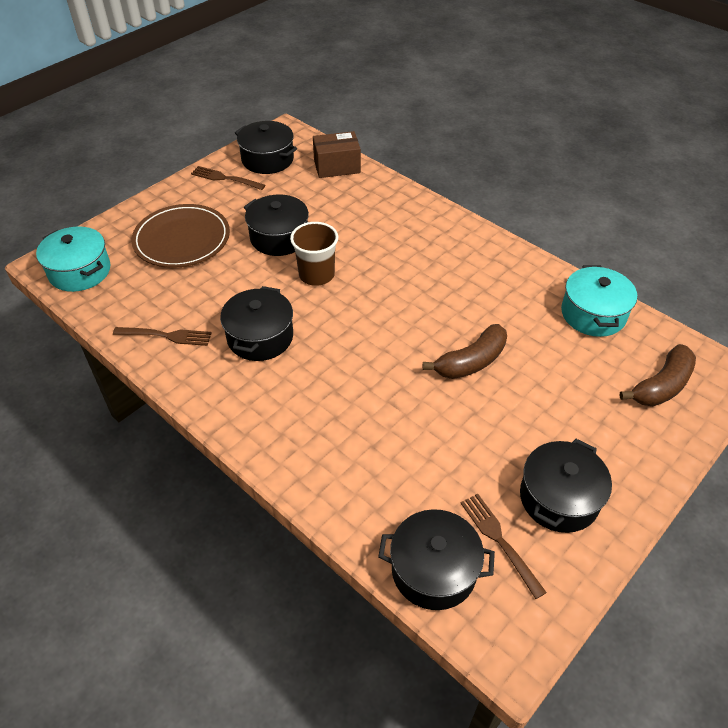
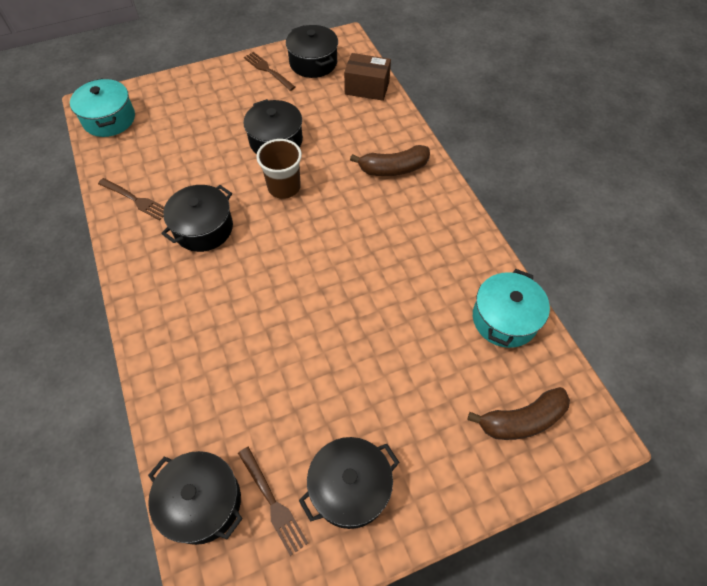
camera: 25 degrees right, 10 degrees up
brown plate [131,204,230,268] -> none
brown banana [423,324,507,379] -> brown banana moved to [350,145,430,176]
brown fork [461,494,547,599] -> brown fork turned 150 degrees clockwise [238,447,308,556]

